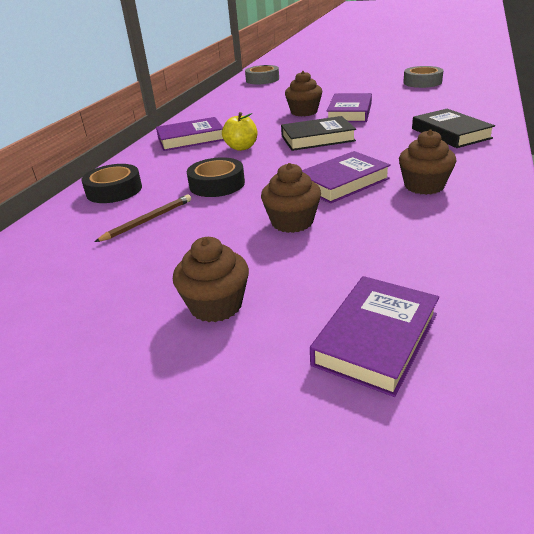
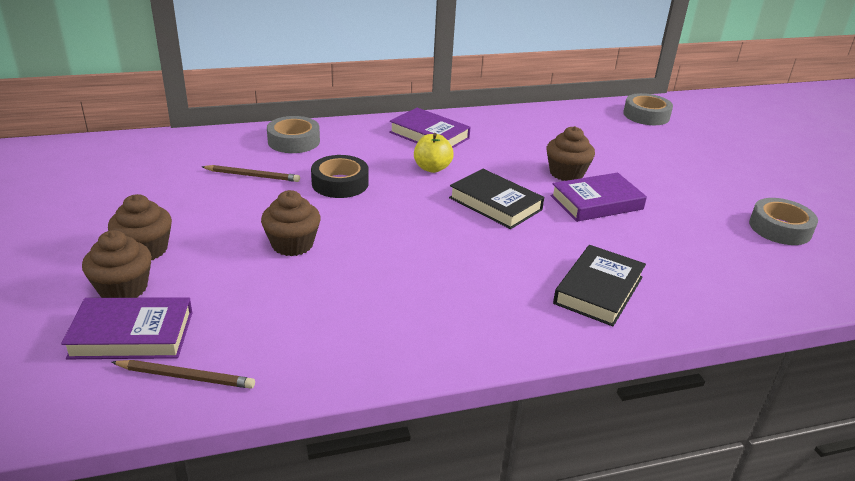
camera: 50 degrees right, 0 degrees up
black tape [81,164,142,203] -> grey tape [267,116,320,153]
purple book [302,151,391,204] -> none
brown cupcake [399,130,456,195] -> brown cupcake moved to [82,230,152,298]
none -> brown pencil [111,360,255,389]

